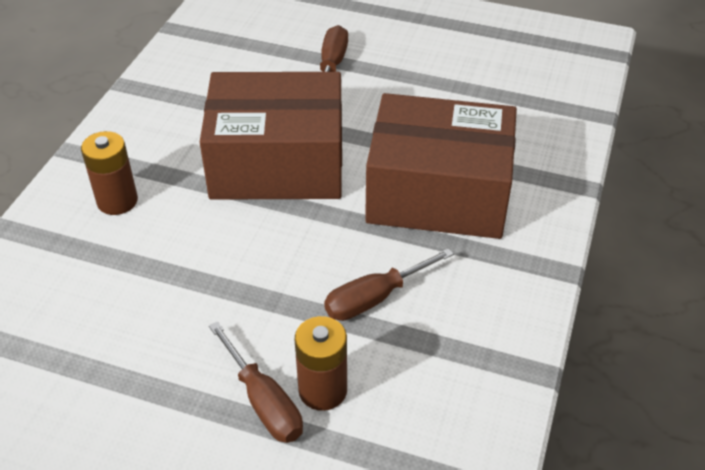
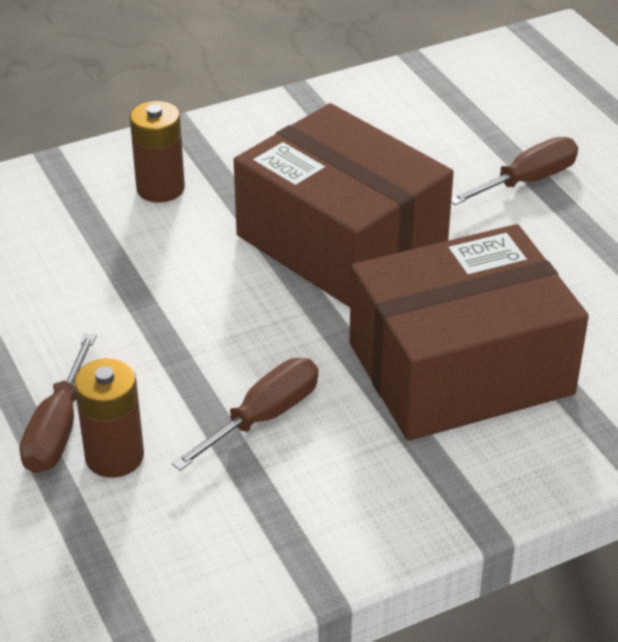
camera: 45 degrees right, 5 degrees down
brown screwdriver [324,248,454,321] -> brown screwdriver turned 120 degrees clockwise [172,358,318,471]
brown box [365,93,517,239] -> brown box turned 75 degrees counterclockwise [349,224,589,441]

